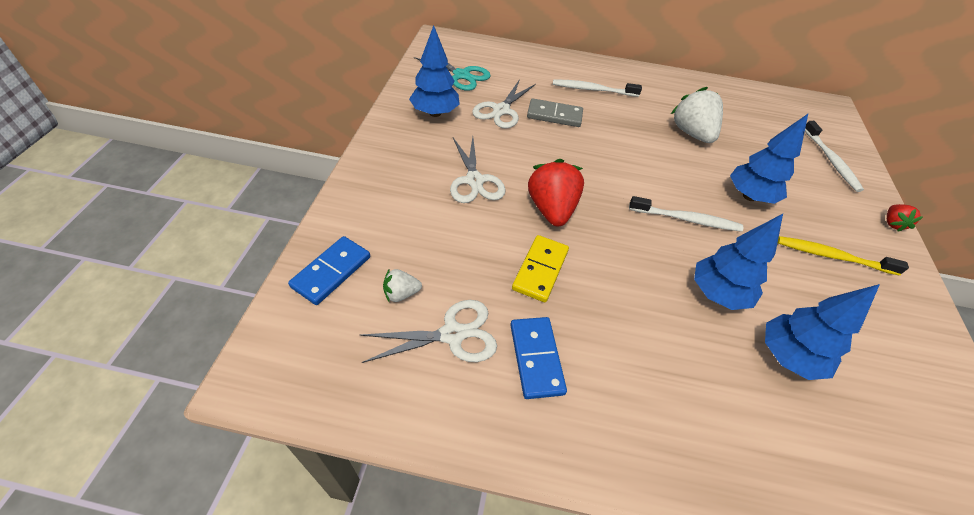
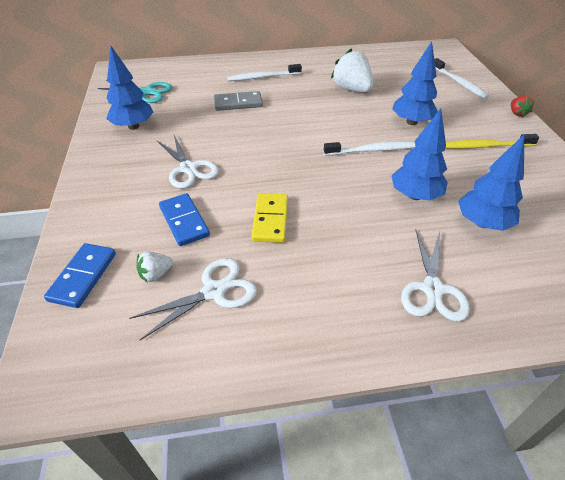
camera: 15 degrees left, 5 degrees down
white scissors [472,79,536,129] -> white scissors moved to [401,229,470,322]
blue domino [510,317,567,399] -> blue domino moved to [159,193,210,246]
red strawberry [528,159,584,227] -> none

